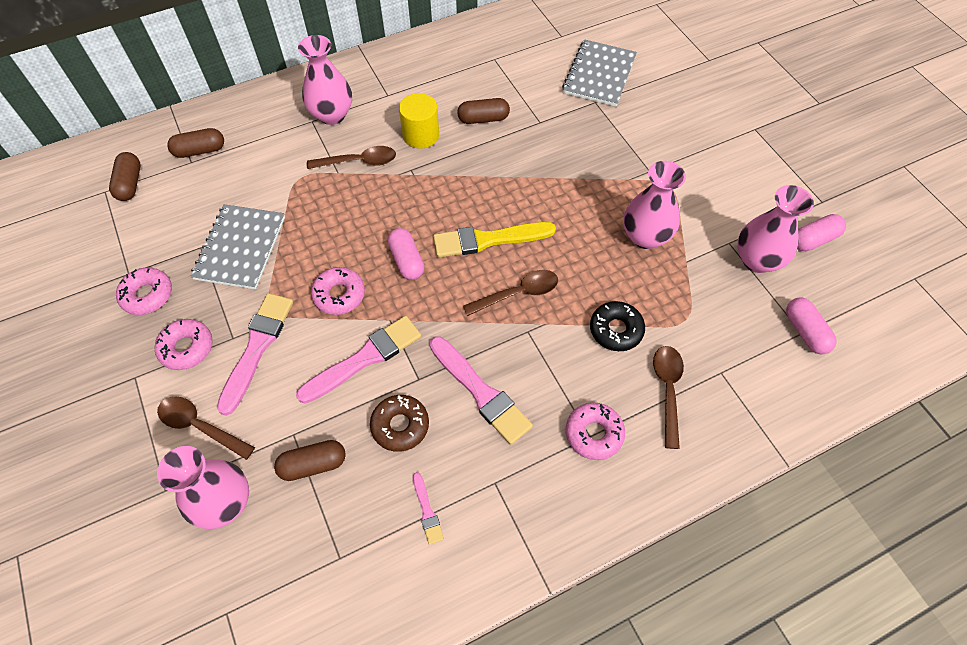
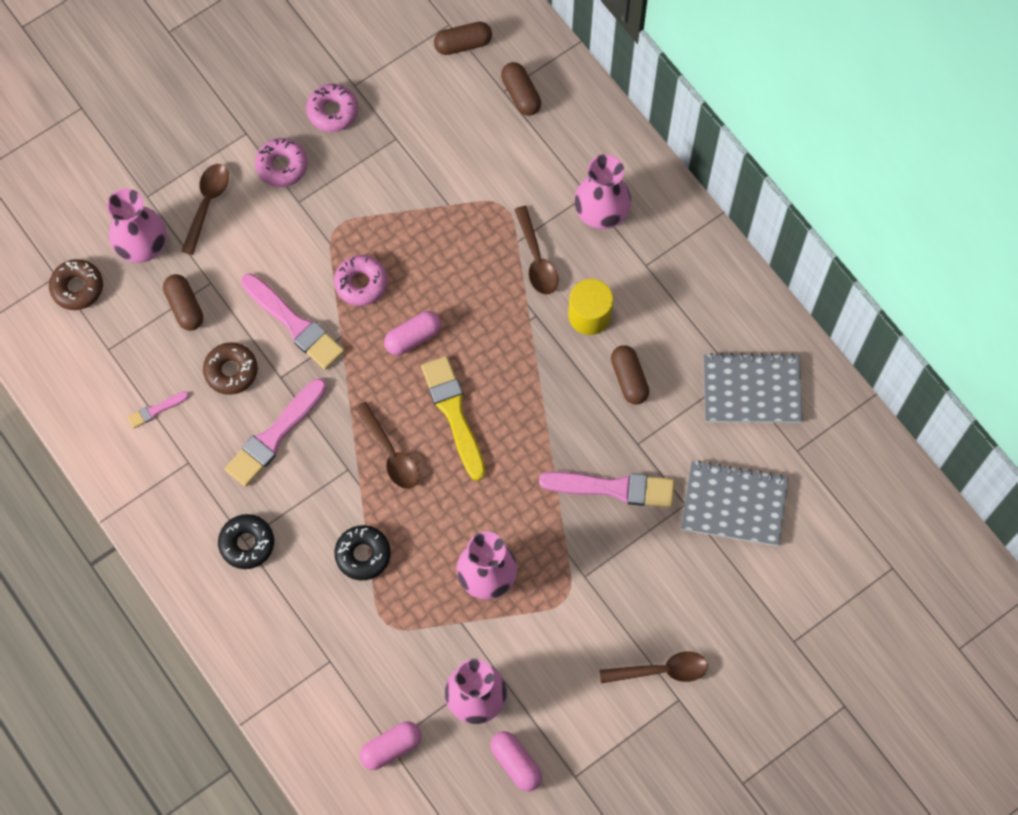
camera: 80 degrees right, 10 degrees up
grey notebook [190,204,285,289] -> grey notebook moved to [704,353,803,423]
pink brush [217,293,293,416] -> pink brush moved to [539,472,675,507]
pink donut [566,403,625,460] -> black donut [218,514,274,569]
brown spoon [653,346,684,449] -> brown spoon moved to [600,652,708,683]
none -> brown donut [49,259,103,310]

